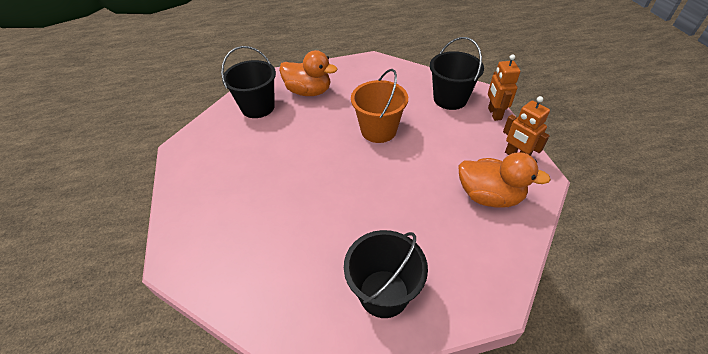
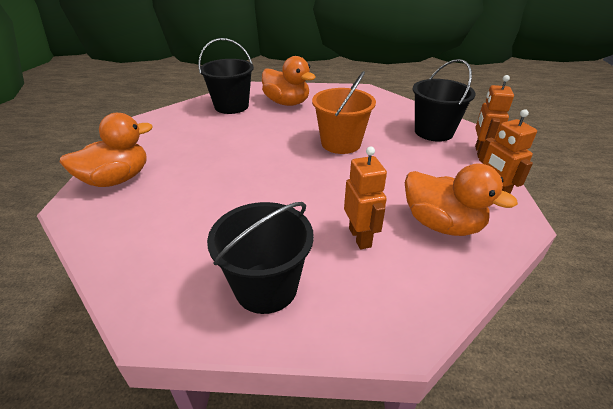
camera: 15 degrees right, 10 degrees down
none -> orange duck [60,113,153,187]
none -> orange robot [344,146,387,249]

